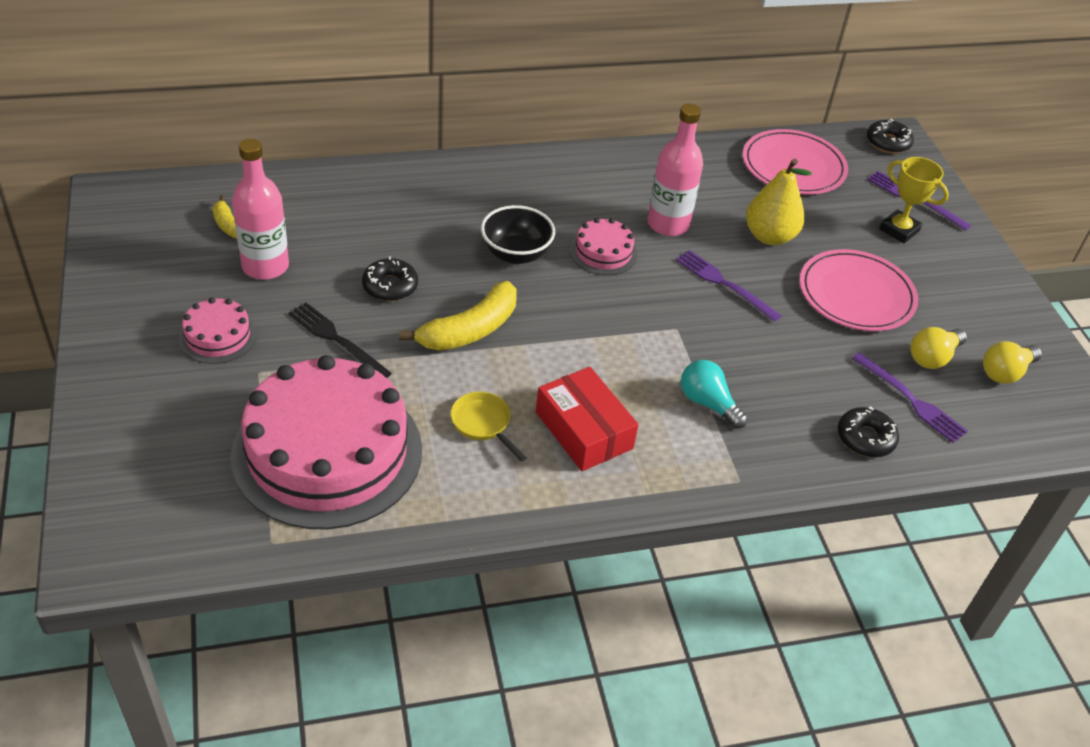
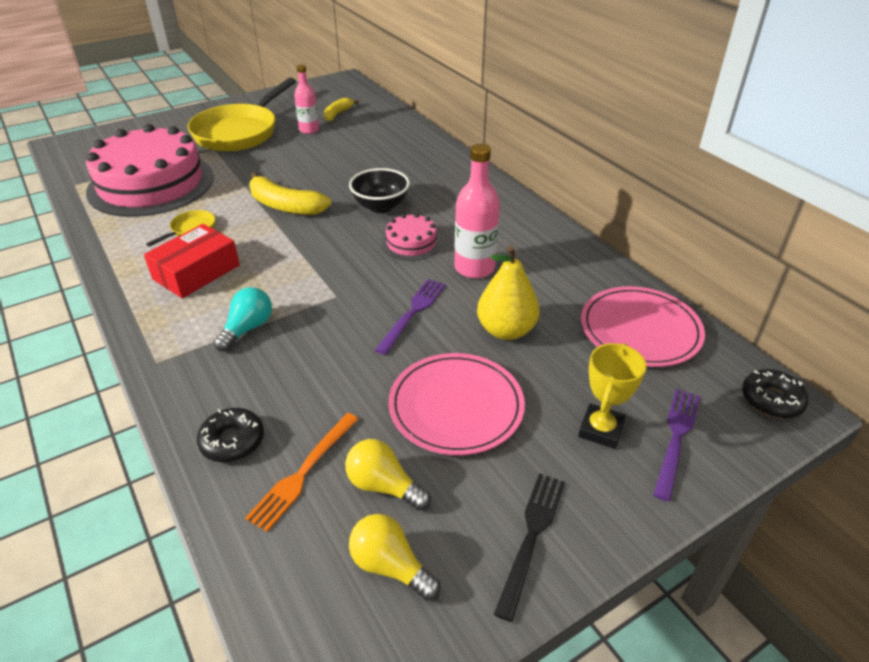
camera: 75 degrees right, 5 degrees down
pink cake [179,298,257,364] -> yellow pan [188,77,296,151]
pink bottle [232,139,289,280] -> pink bottle [294,65,319,134], size x0.66
black fork [288,302,392,378] -> black fork moved to [494,473,565,622]
black donut [362,257,418,301] -> none
purple fork [852,352,968,443] -> orange fork [245,413,359,532]

